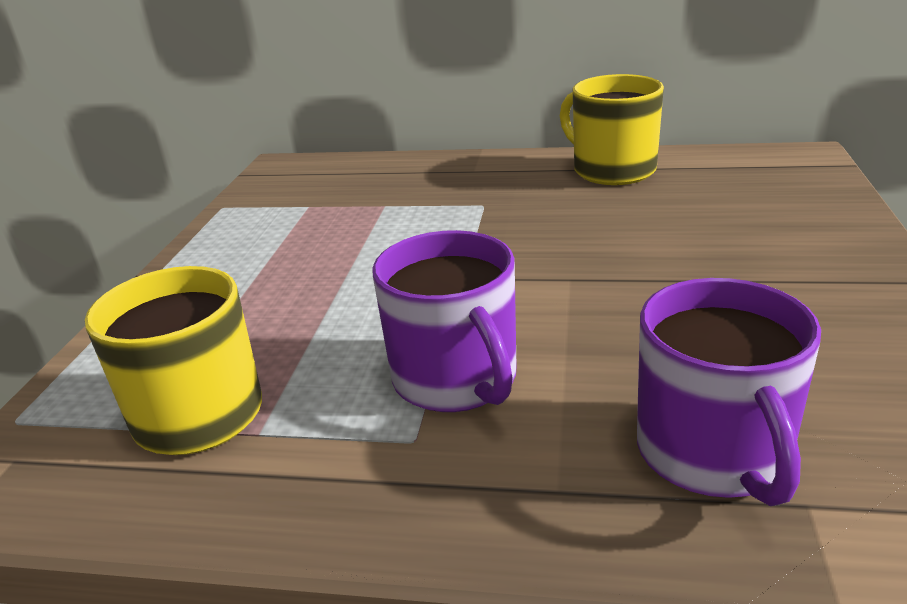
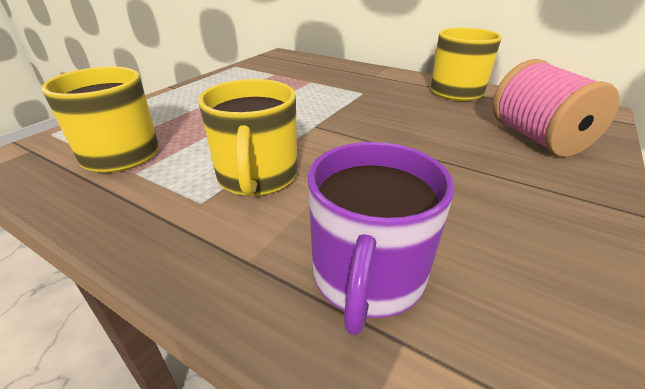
camera: 20 degrees right, 5 degrees up
purple mug [372,230,517,412] -> yellow mug [198,79,297,196]
none -> pink spool [492,59,620,157]

